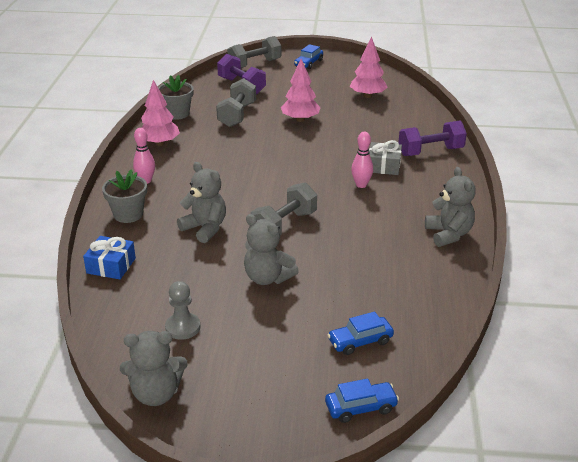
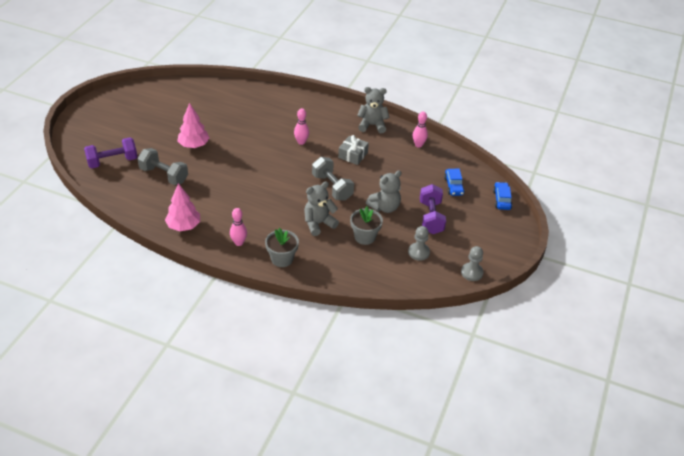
camera: 75 degrees left, 10 degrees up
blue gift [83,236,136,279] -> none
grey teddy bear [120,331,188,406] -> grey pawn [461,246,484,281]
grey flower pot [158,75,194,120] -> grey flower pot moved to [350,206,383,245]
grey dumbbell [227,36,281,68] -> none
blue car [294,44,323,69] -> none
pink tree [350,37,388,98] -> none
grey gift [369,140,402,175] -> grey gift moved to [338,135,369,165]
purple dumbbell [398,121,467,156] -> purple dumbbell moved to [420,184,446,234]
none -> pink bowling pin [413,111,428,148]

